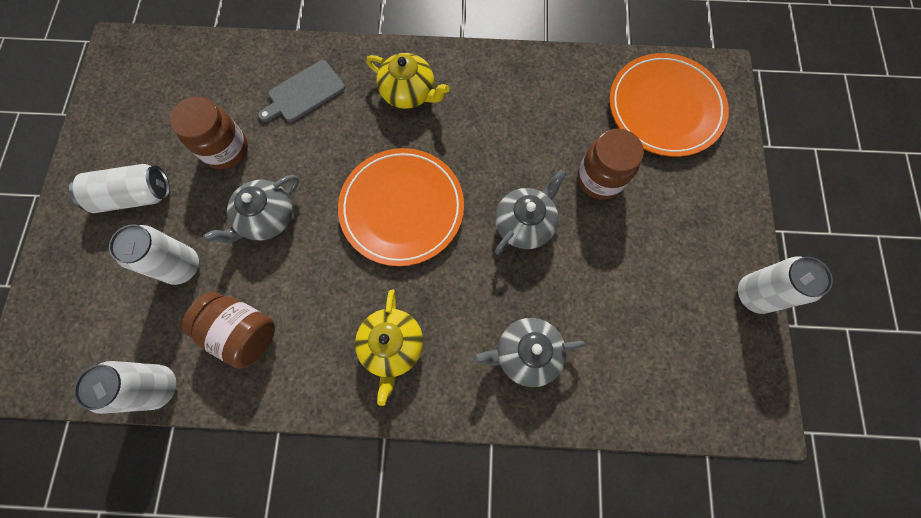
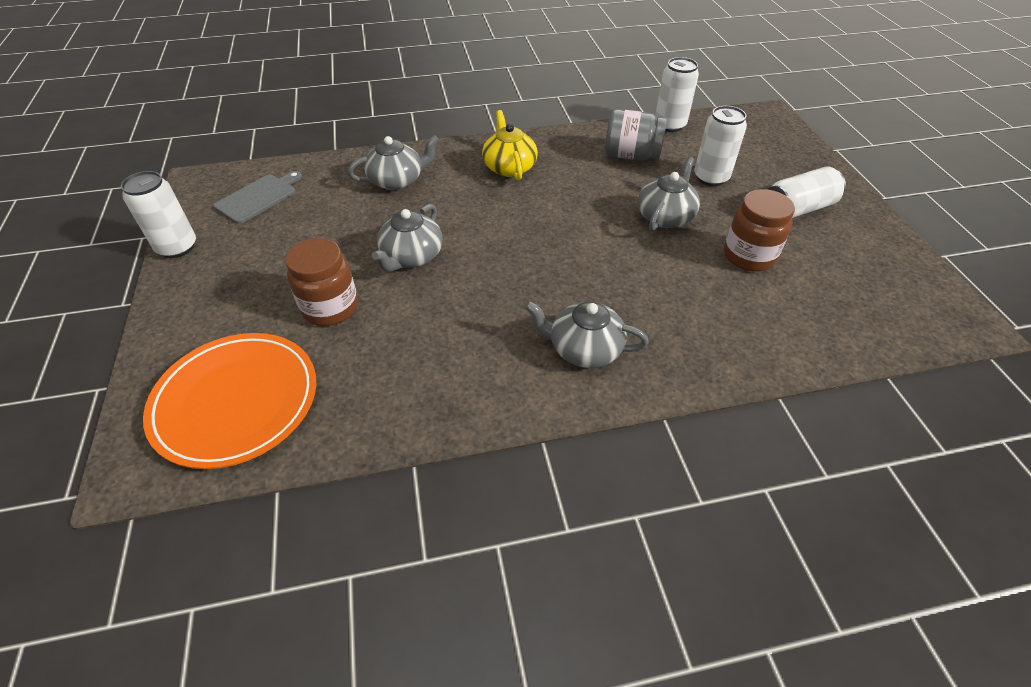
camera: 165 degrees right, 25 degrees down
brown jar [182,292,275,369] -> grey jar [605,109,667,160]
grey cutting board [258,60,345,122] -> grey cutting board moved to [214,171,302,224]
orange plate [338,148,464,266] -> none
yellow teapot [366,53,450,109] -> grey teapot [524,301,649,368]

